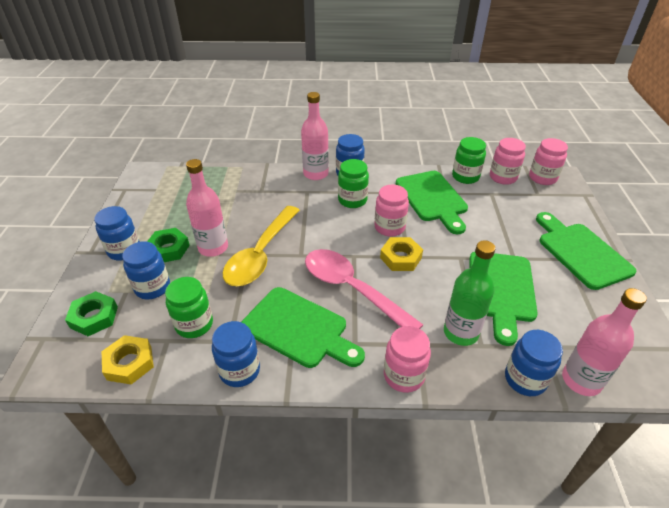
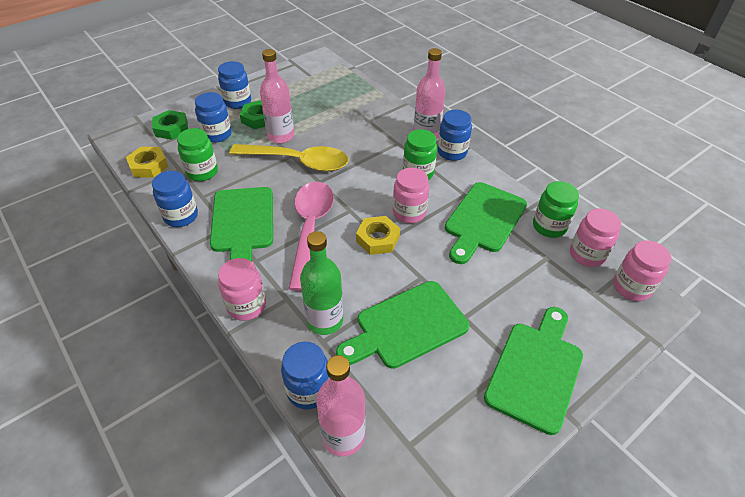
camera: 50 degrees right, 5 degrees up
yellow spoon [222,206,300,286] -> yellow spoon turned 150 degrees counterclockwise [229,144,349,172]

